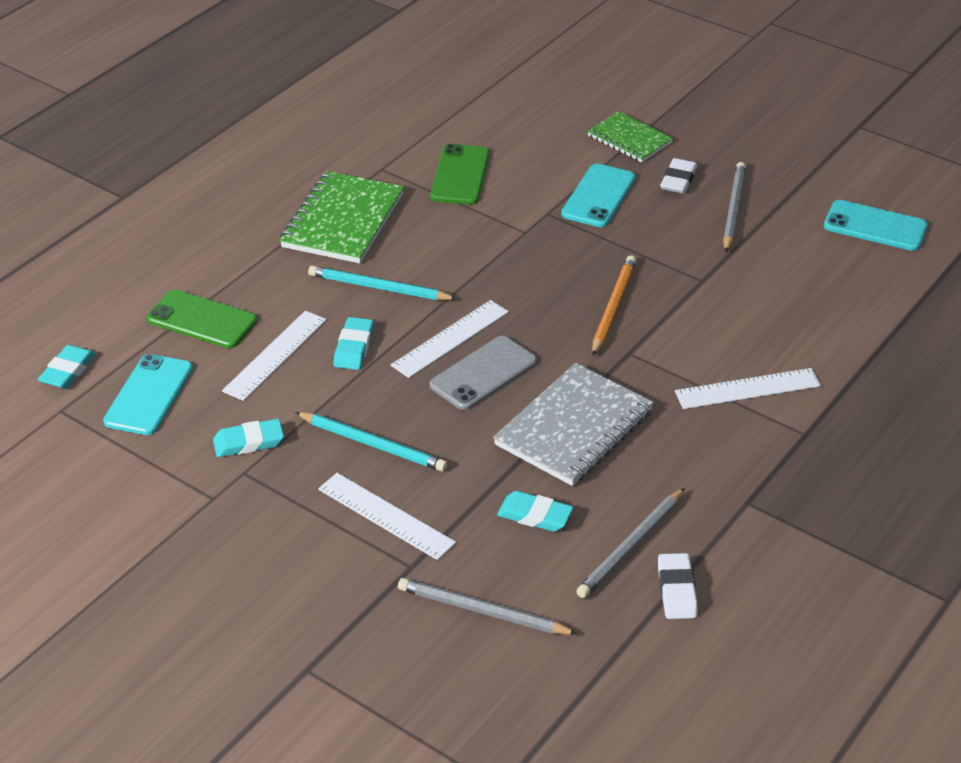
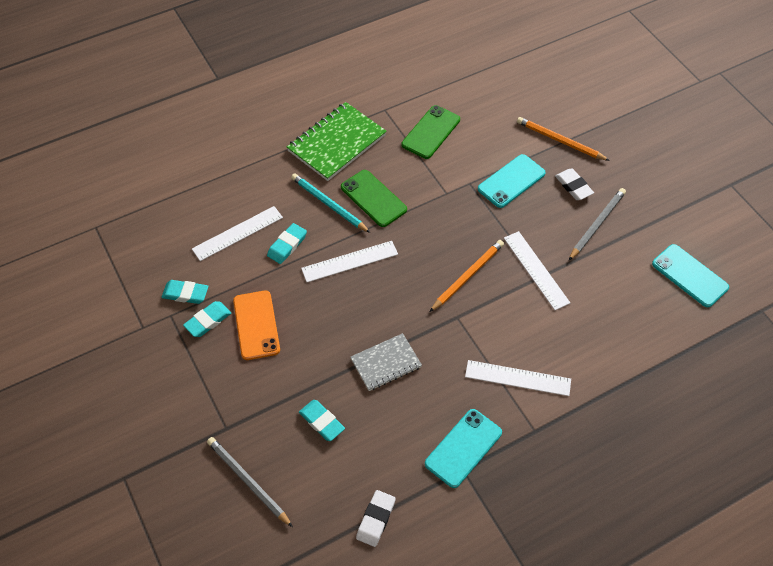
camera: 25 degrees right, 15 degrees up
turquoise eraser [38,345,96,389] -> turquoise eraser moved to [183,301,231,337]
turquoise phone [103,354,193,435] -> turquoise phone moved to [425,409,502,488]
green phone [147,290,257,348] -> green phone moved to [341,170,407,227]
turquoise pencil [295,412,447,471] -> orange phone [233,290,280,360]
white ruler [318,473,456,560] -> white ruler moved to [504,231,570,310]
grey phone [430,336,537,410] -> none
grey notebook [493,363,654,486] -> grey notebook [350,333,422,391], size x0.61
grey pencil [576,488,685,598] -> none
green notebook [587,111,673,163] -> orange pencil [517,117,610,161]
white eraser [660,158,697,194] -> white eraser turned 75 degrees counterclockwise [555,168,594,200]

